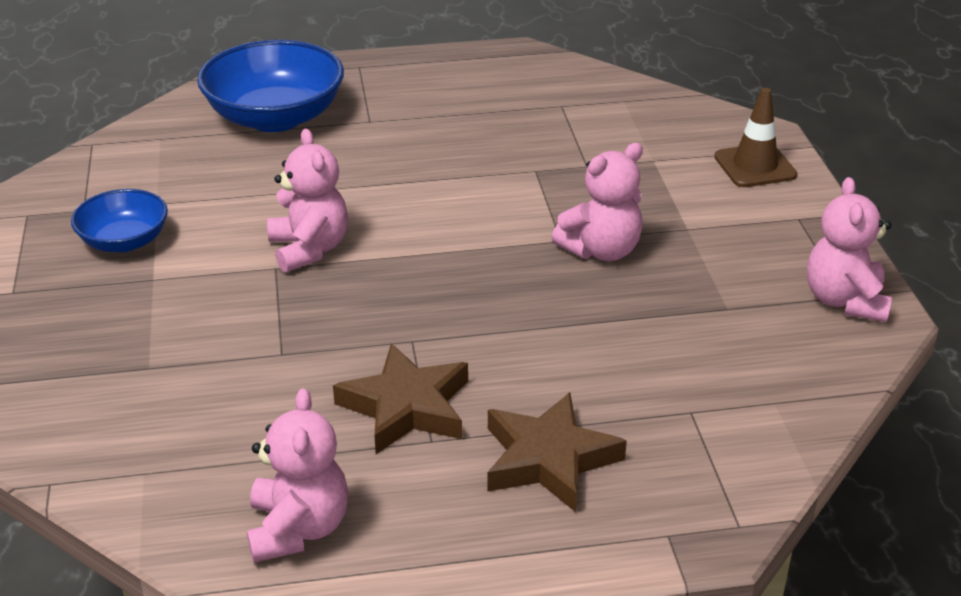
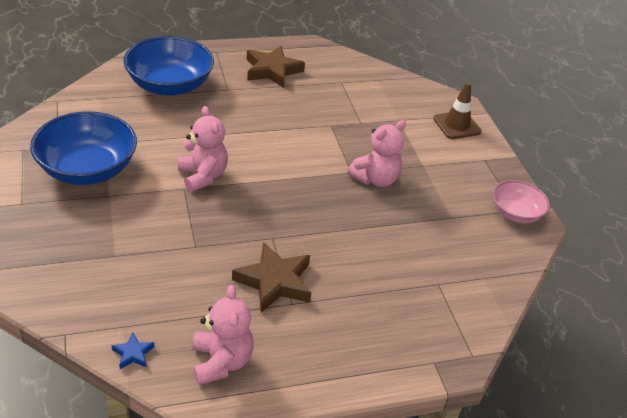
camera: 10 degrees left, 5 degrees up
blue bowl [71,189,168,252] -> blue bowl [30,111,137,185], size x1.75
brown star [487,392,627,512] -> brown star moved to [247,46,305,88]
pink teddy bear [807,177,892,322] -> pink bowl [493,180,550,223]
none -> blue star [111,333,155,369]

